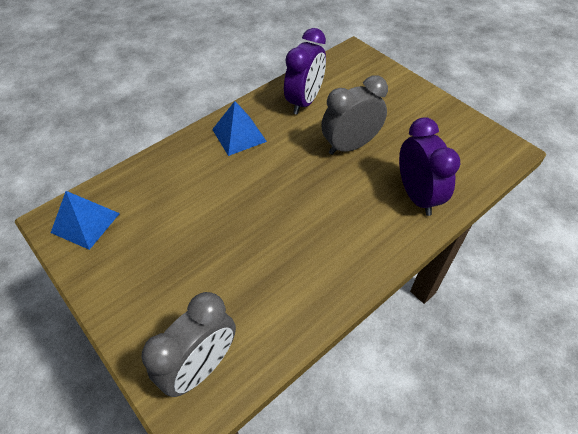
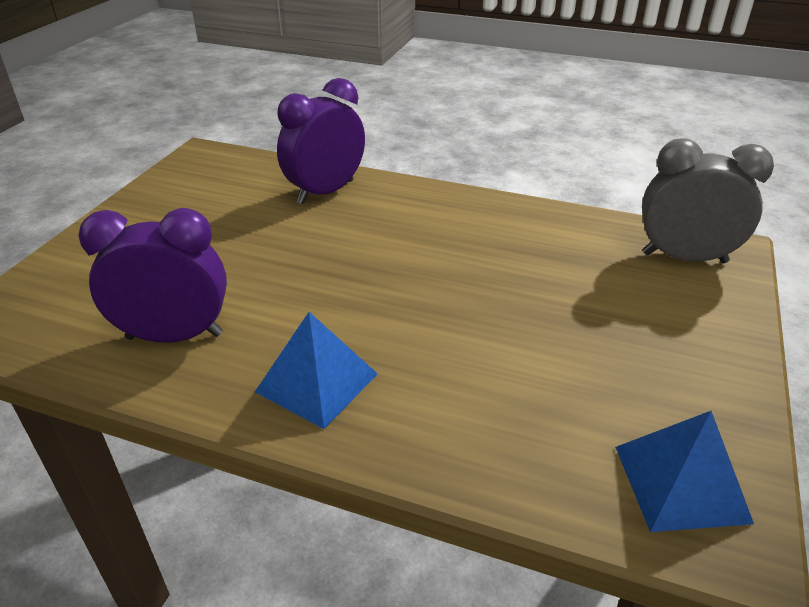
camera: 120 degrees left, 15 degrees down
grey clock [321,75,388,155] -> none

